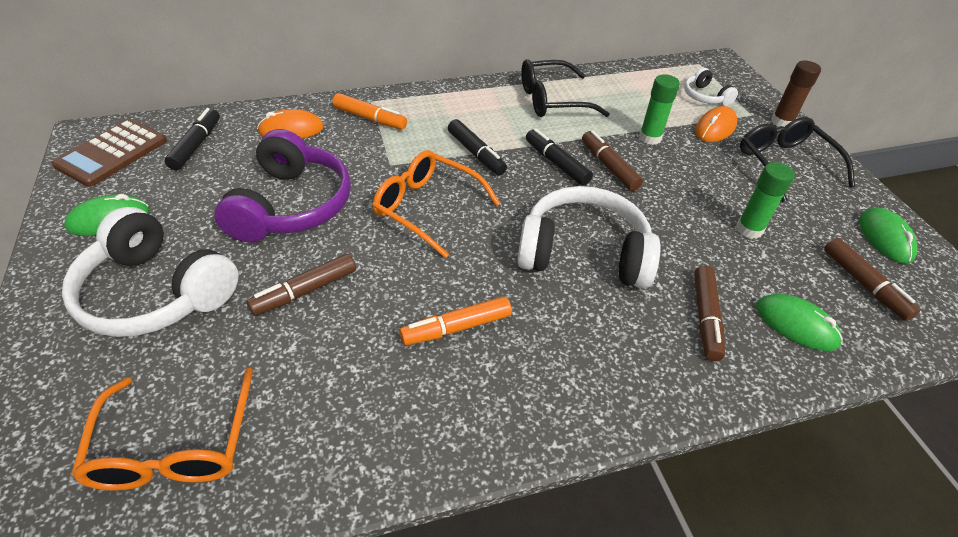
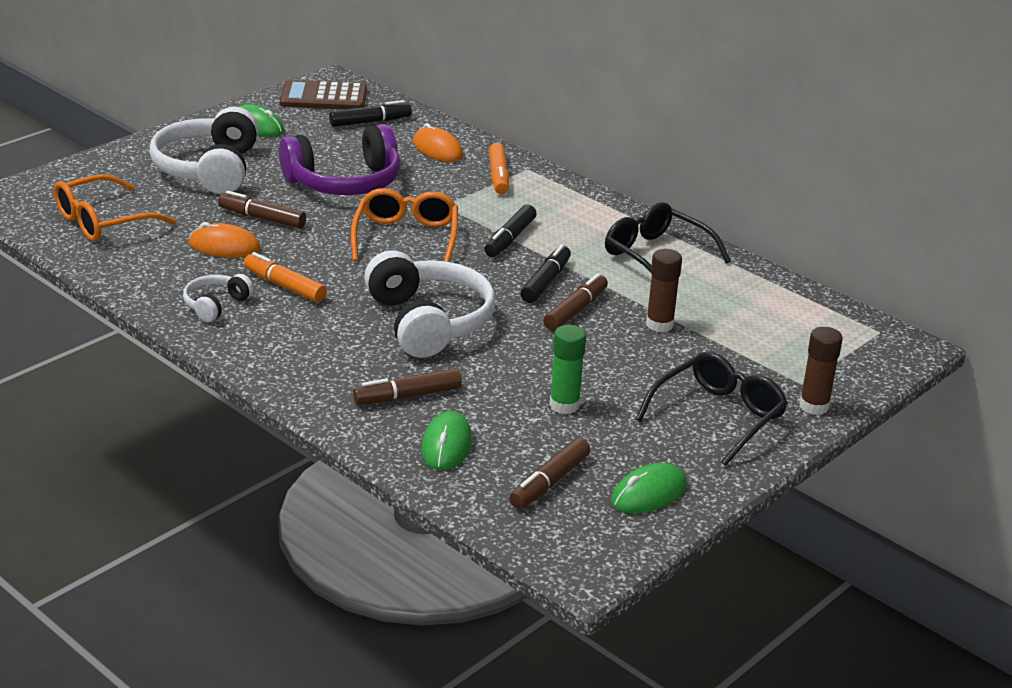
camera: 60 degrees right, 15 degrees down
green glue stick [639,74,680,145] -> brown glue stick [646,249,682,332]
white headphones [684,68,738,106] -> white headphones moved to [183,274,254,322]
orange mouse [695,106,737,142] -> orange mouse moved to [189,222,261,258]

